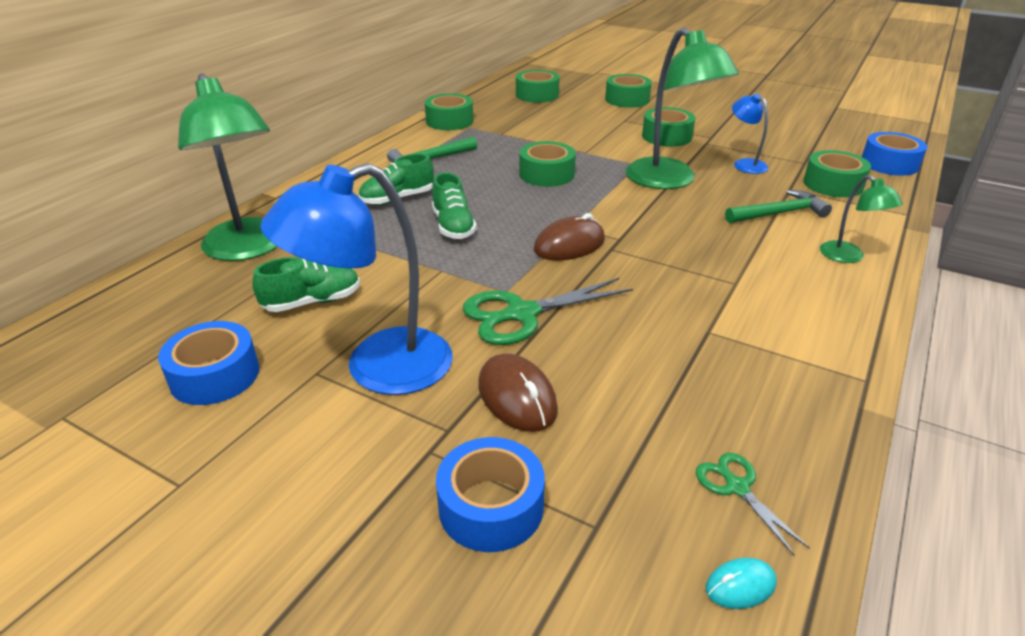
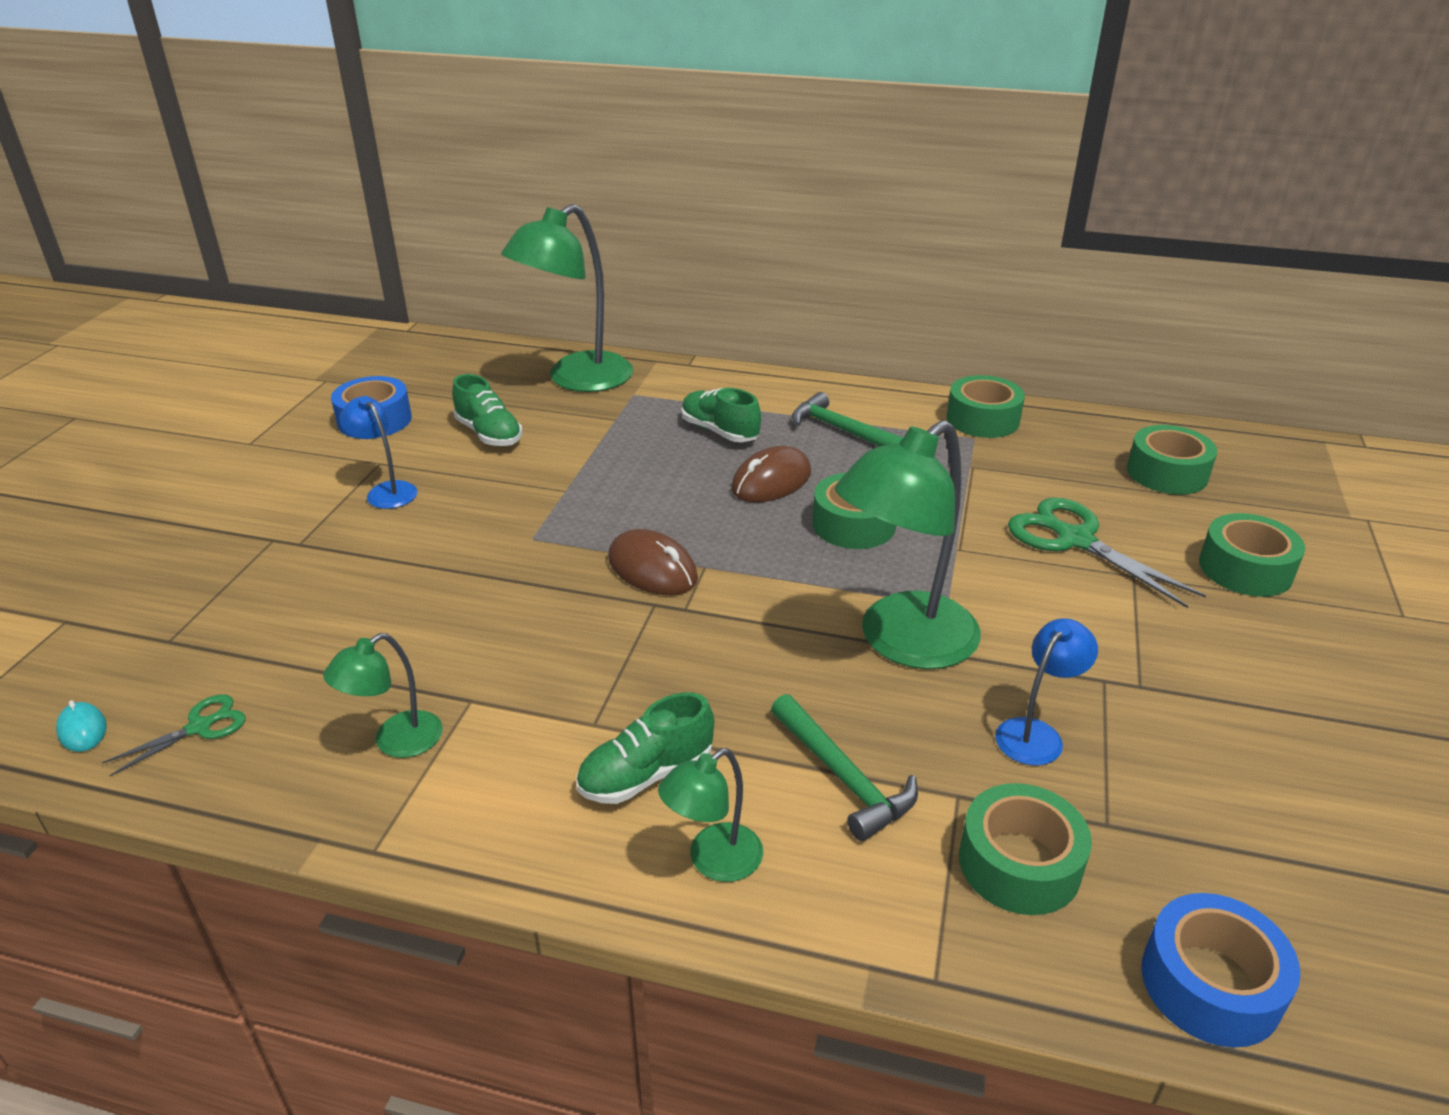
camera: 75 degrees right, 0 degrees up
blue lamp [260,163,453,395] -> blue lamp [339,396,418,509], size x0.50
green shoe [432,172,477,239] -> green shoe moved to [576,692,714,804]
blue tape [436,437,545,552] -> none
green scissors [463,278,633,345] -> green scissors moved to [1008,498,1206,608]
brown mouse [478,353,558,432] -> brown mouse moved to [731,446,811,502]
green tape [642,107,695,147] -> none
none -> green lamp [323,633,443,758]

